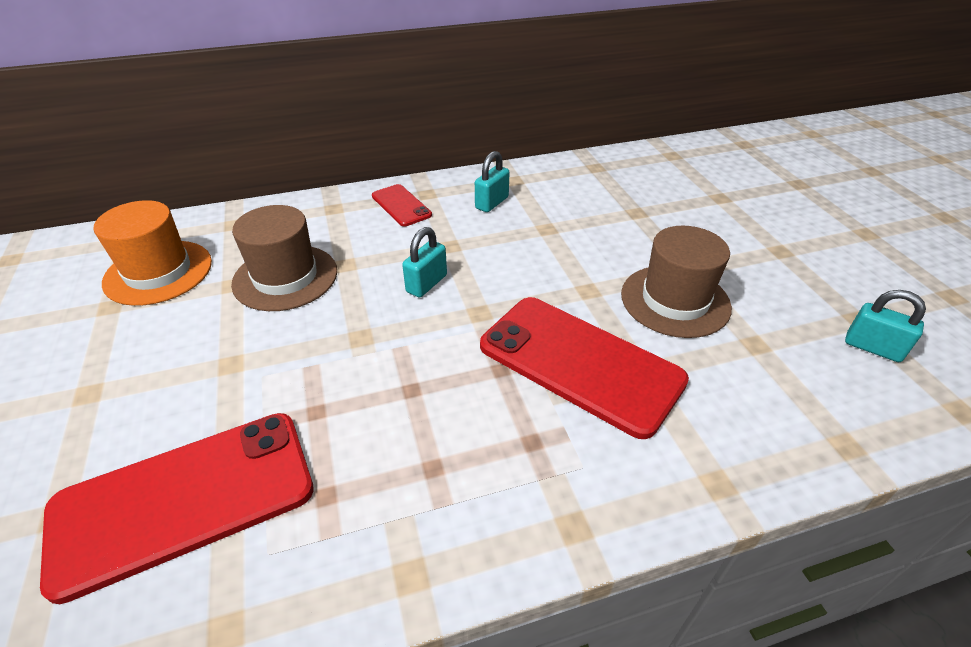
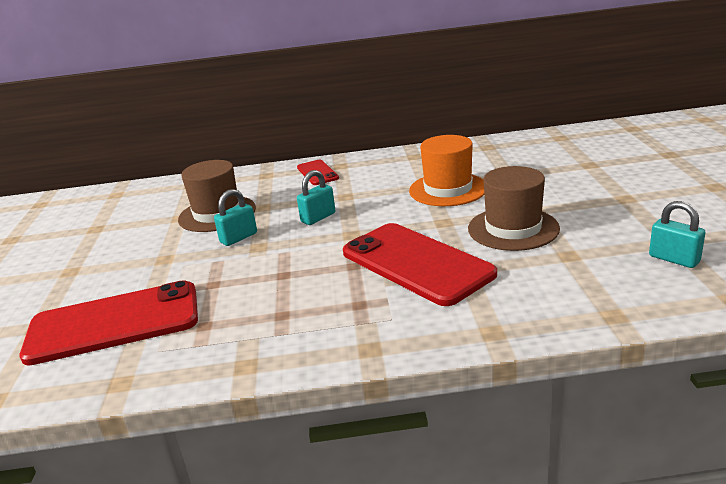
camera: 15 degrees right, 15 degrees down
orange hat [94,200,212,306] -> orange hat moved to [409,135,484,206]
turquoise padlock [475,151,509,212] -> turquoise padlock moved to [214,189,257,246]

